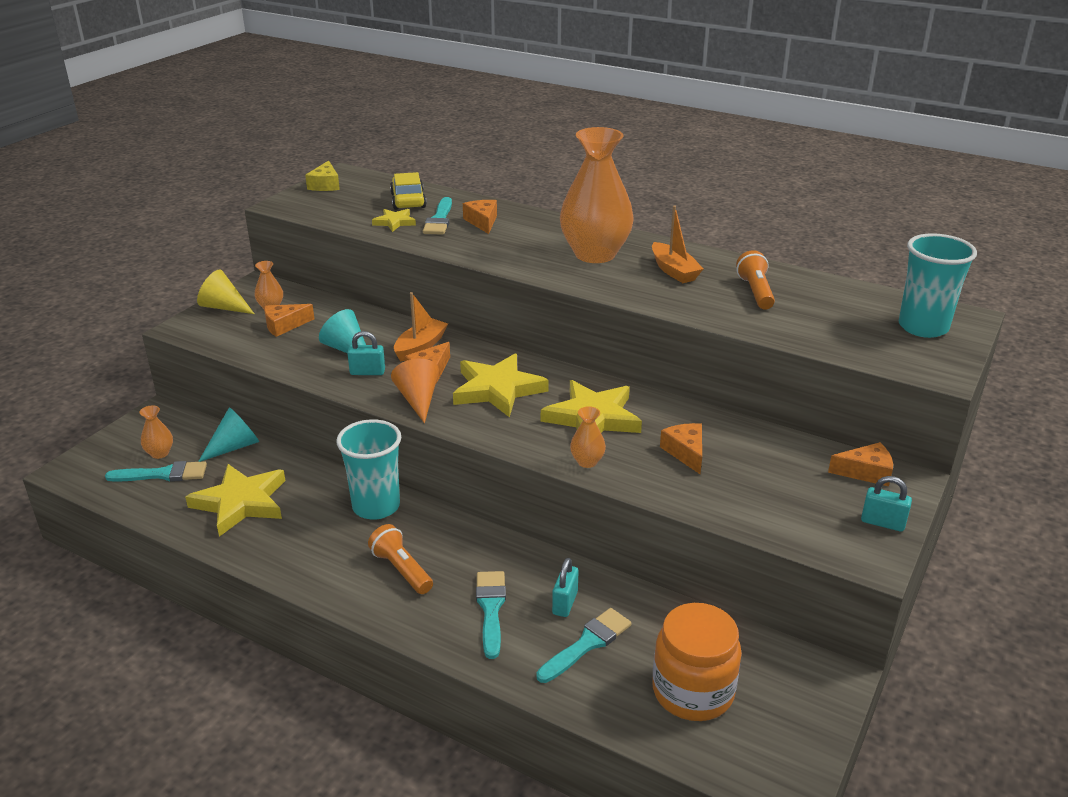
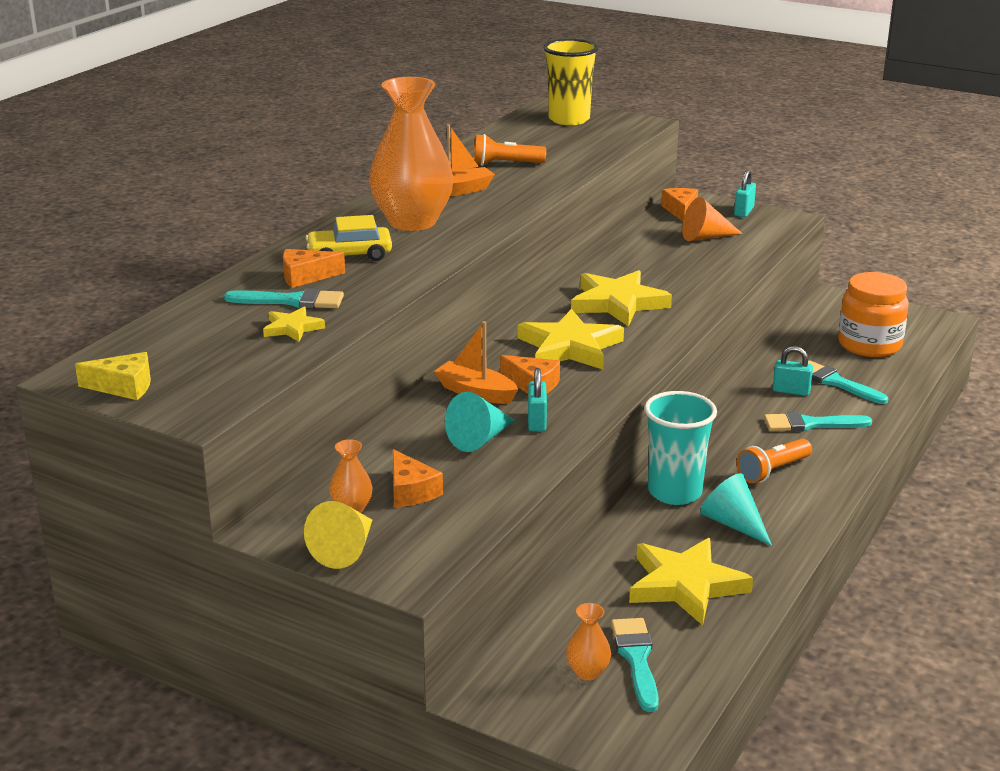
camera: 90 degrees left, 5 degrees down
turquoise cone [198,407,259,462] -> turquoise cone moved to [700,473,772,546]
yellow car [390,172,427,210] -> yellow car moved to [305,215,392,261]
orange cone [391,359,439,423] -> orange cone moved to [682,197,743,241]
orange vase [570,406,606,468] -> none
orange cheese [660,423,702,474] -> none
turquoise cup [899,233,977,338] -> yellow cup [543,39,598,125]

